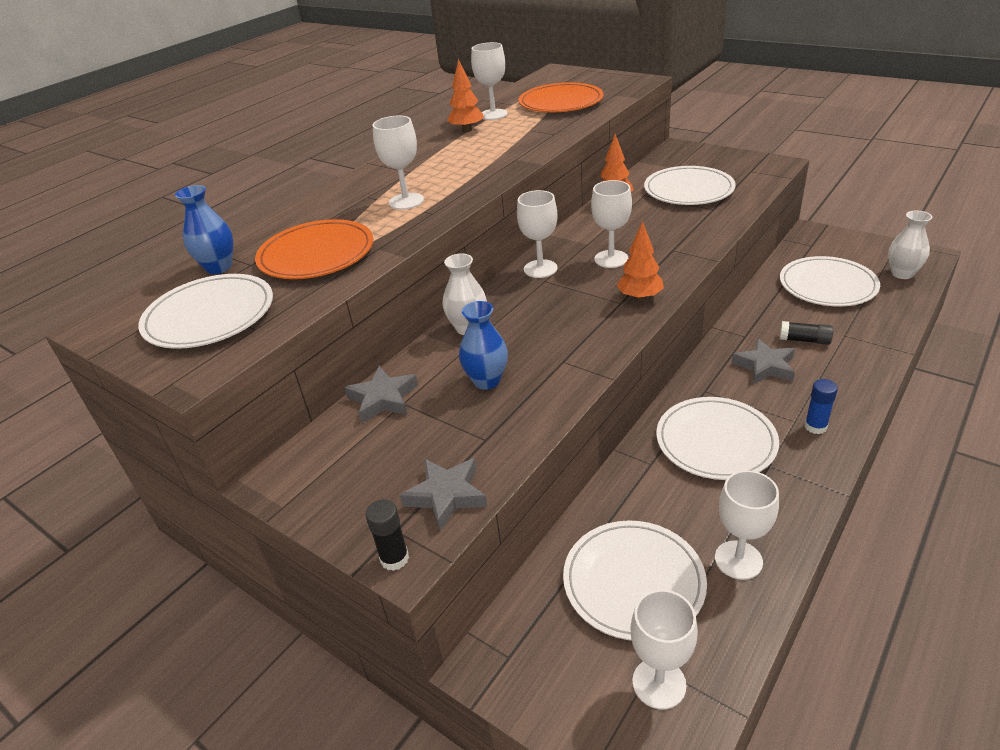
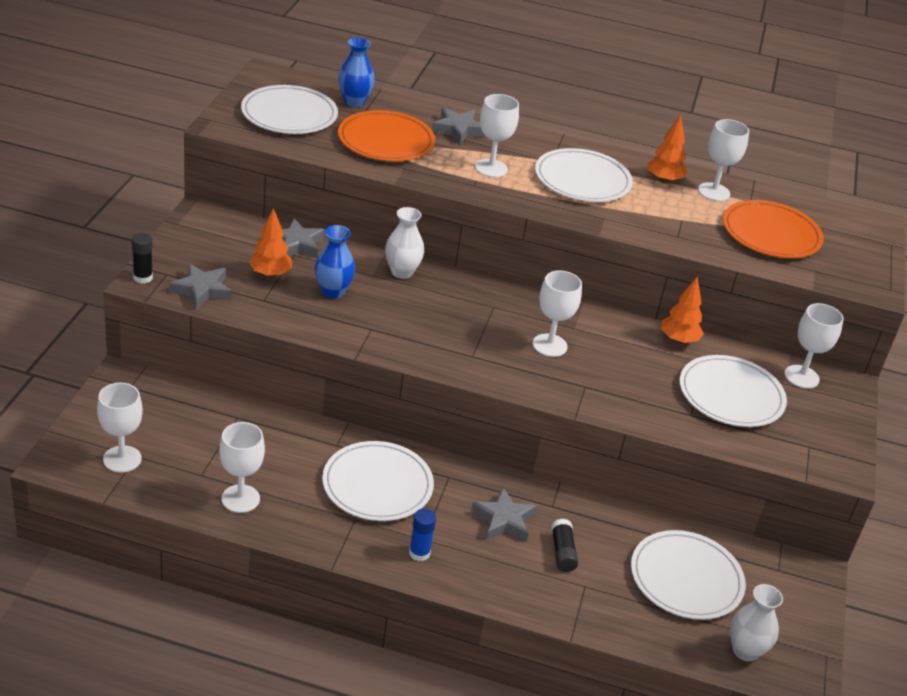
camera: 60 degrees right, 0 degrees up
white goblet [517,190,558,278] -> white goblet moved to [784,303,844,389]
white plate [563,520,707,641] -> white plate moved to [535,148,633,202]
orange tree [617,221,664,301] -> orange tree moved to [249,208,292,278]
none -> grey star [432,107,486,144]

